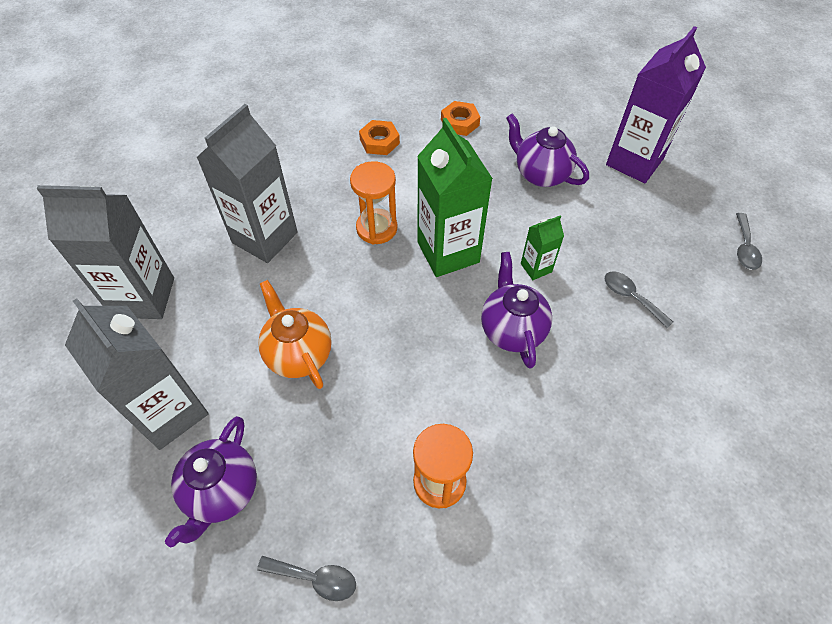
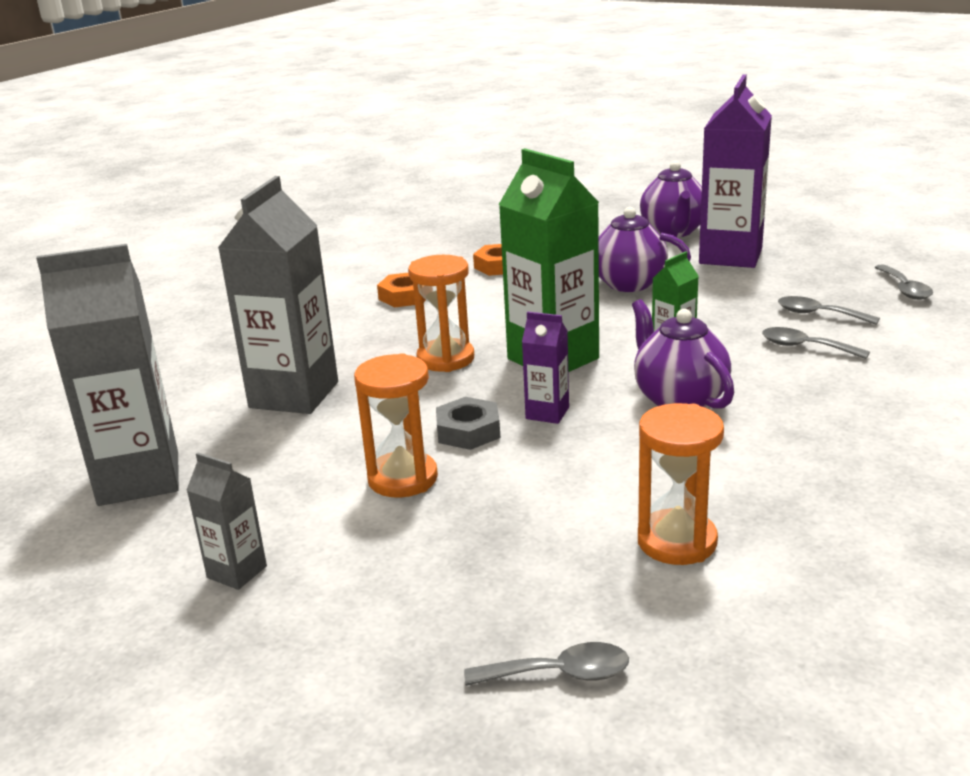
camera: 15 degrees left, 30 degrees down
grey carton [65,298,209,450] -> grey carton [187,453,267,590], size x0.48
purple teapot [165,416,257,547] -> purple teapot moved to [640,161,702,237]
orange teapot [258,280,332,389] -> orange hourglass [354,353,438,498]
none -> grey nut [436,397,500,450]
none -> purple carton [522,312,569,424]
none -> grey spoon [778,296,880,325]

